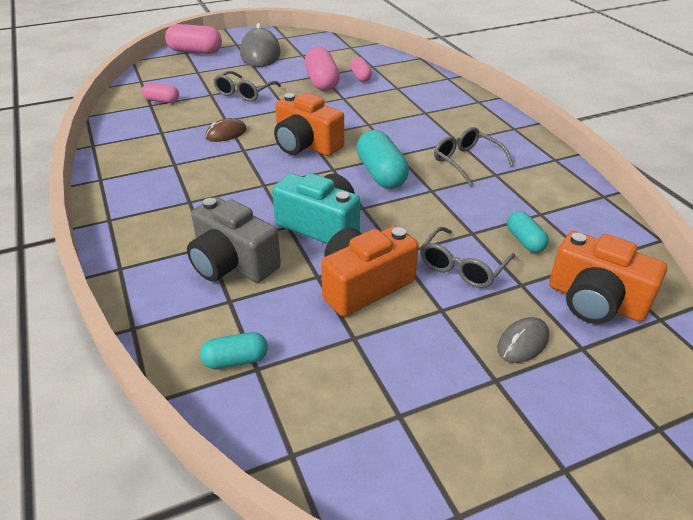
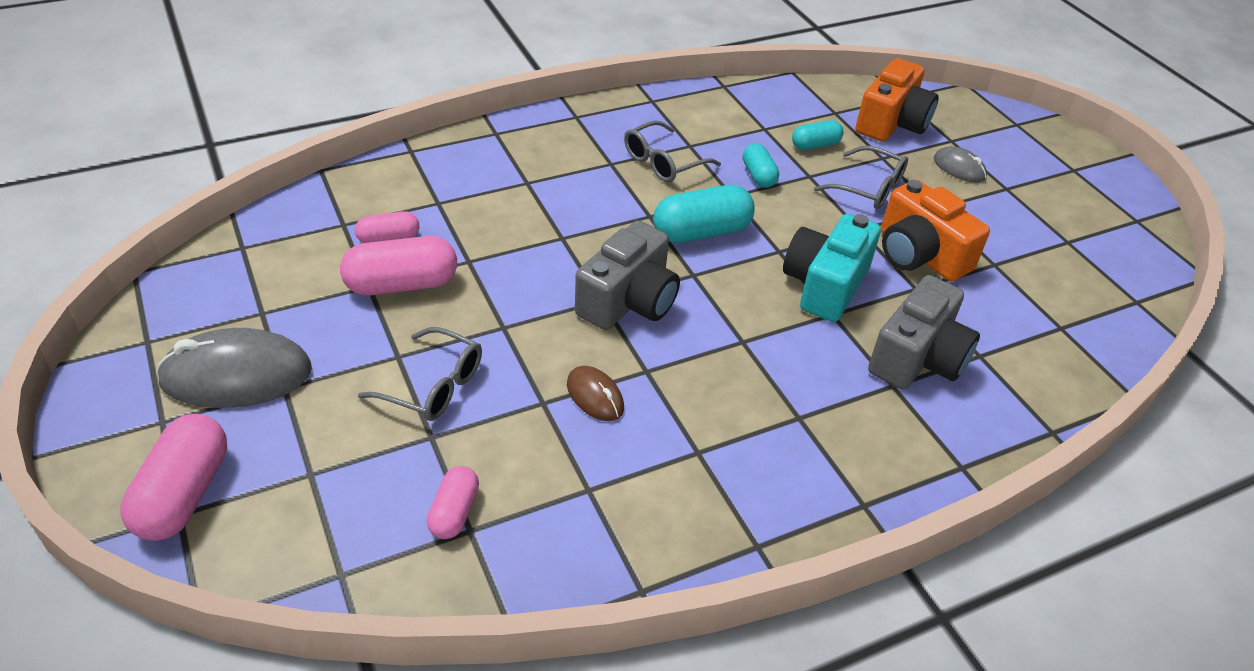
camera: 95 degrees left, 5 degrees up
turquoise capsule [200,332,268,369] -> turquoise capsule moved to [743,143,779,188]
orange camera [274,93,344,156] -> grey camera [575,221,680,330]

